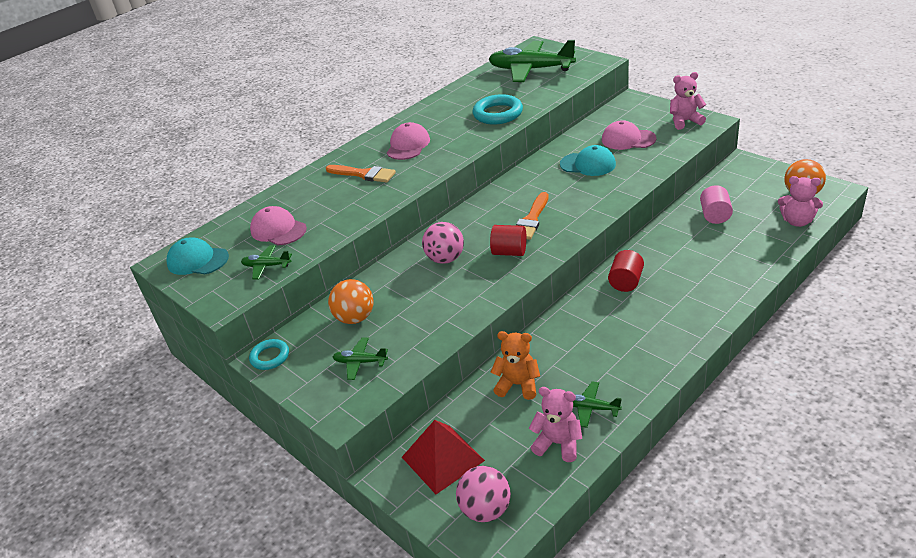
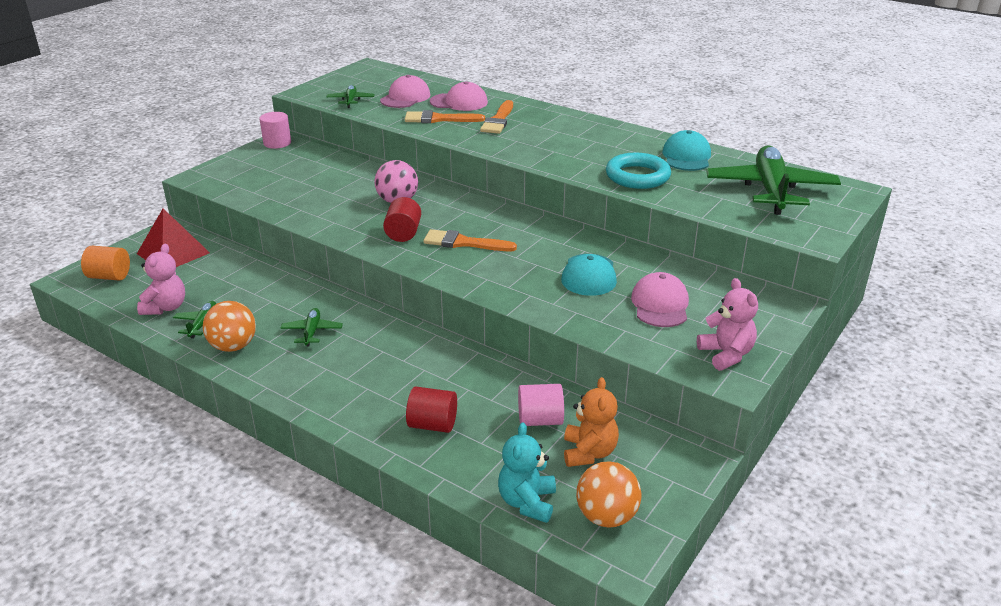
camera: 75 degrees right, 5 degrees down
turquoise cap [166,238,229,275] -> turquoise cap moved to [662,130,711,171]
turquoise ring [249,339,289,370] -> pink cylinder [260,112,291,149]
orange ball [328,279,374,324] -> orange ball moved to [203,301,256,352]
green plane [333,337,388,380] -> green plane moved to [280,308,343,347]
pink cap [387,122,430,160] -> pink cap moved to [430,81,488,111]
pink ball [456,466,511,522] -> orange cylinder [81,246,130,281]
orange teddy bear [491,331,540,400] -> orange teddy bear moved to [564,377,619,467]
red cylinder [608,250,644,292] -> red cylinder moved to [406,387,457,433]
pink teddy bear [778,176,823,227] -> turquoise teddy bear [498,422,556,523]
none -> orange brush [405,110,485,123]

